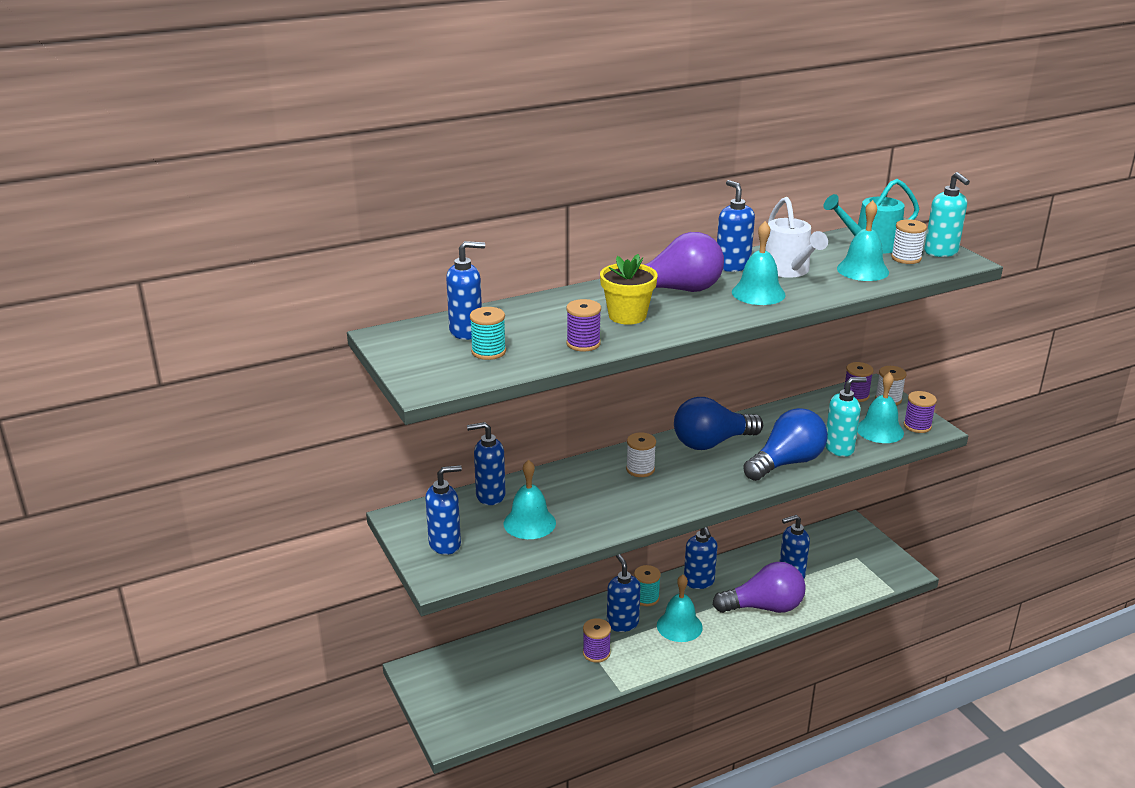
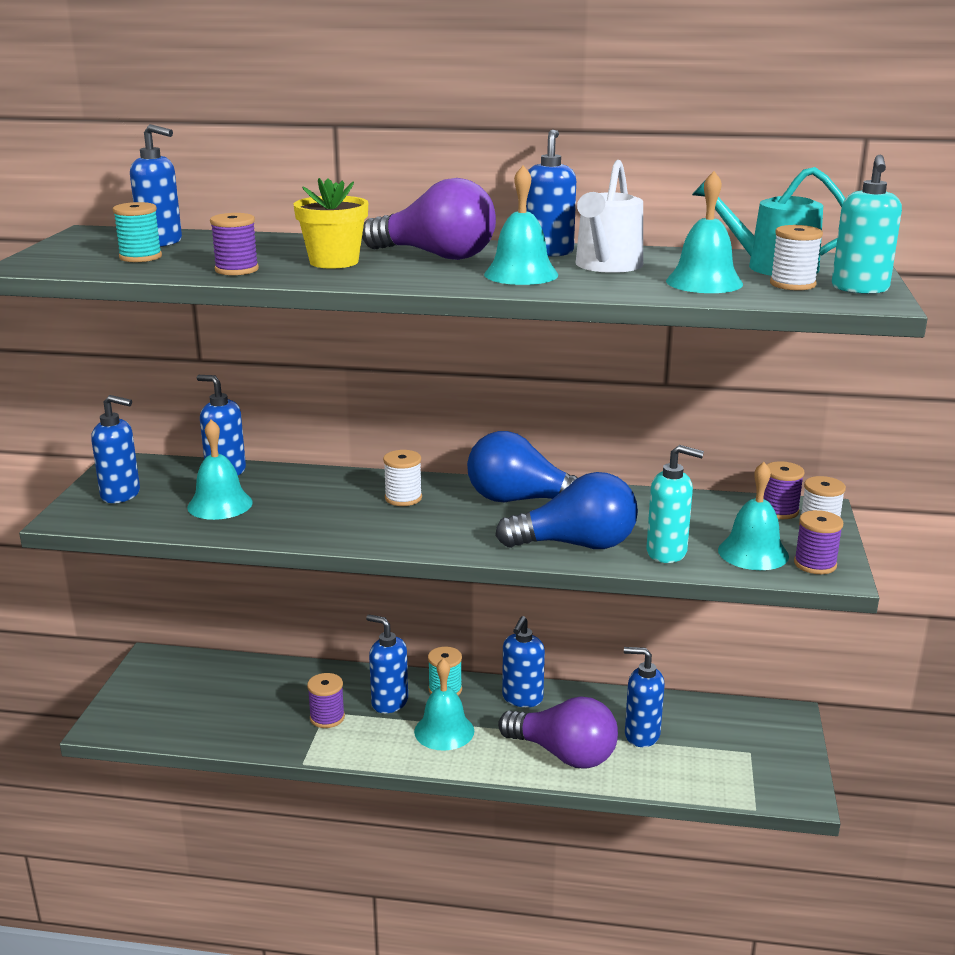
camera: 35 degrees right, 5 degrees down
blue soap dispenser [607,554,641,632] -> blue soap dispenser turned 75 degrees counterclockwise [366,615,408,713]

